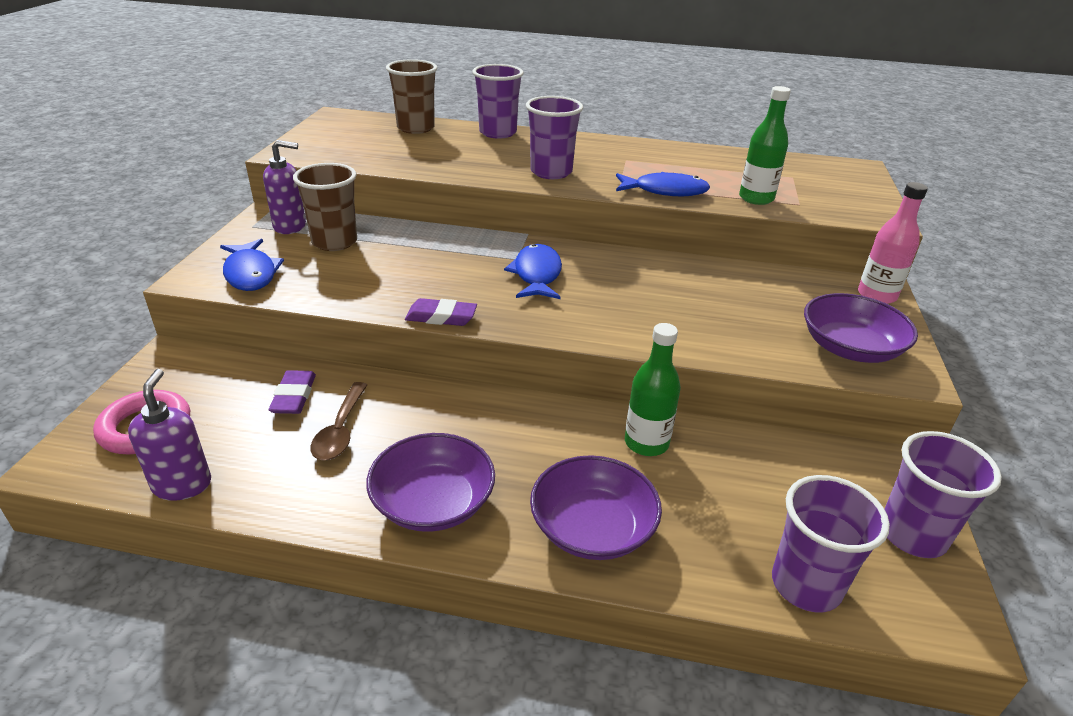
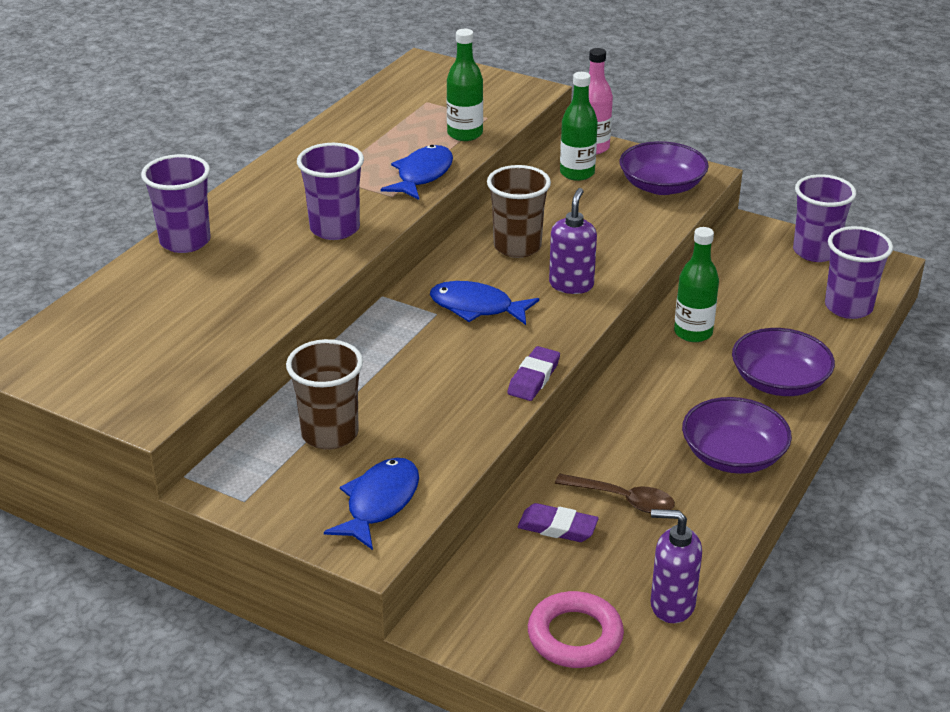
camera: 70 degrees left, 0 degrees up
blue fish [220,239,284,291] -> blue fish turned 60 degrees counterclockwise [324,458,419,550]
purple soap dispenser [263,140,306,234] -> purple soap dispenser moved to [549,188,597,294]
brown cup [386,59,437,134] -> brown cup moved to [487,165,551,258]
none -> green bottle [560,72,598,181]

